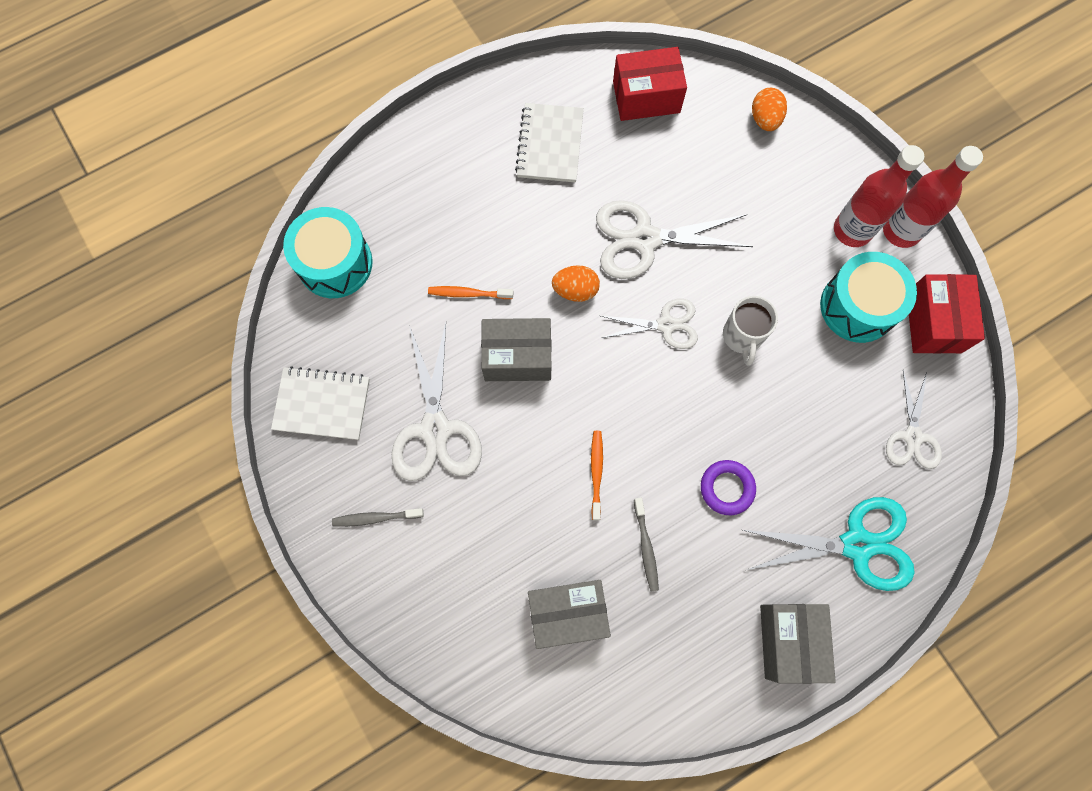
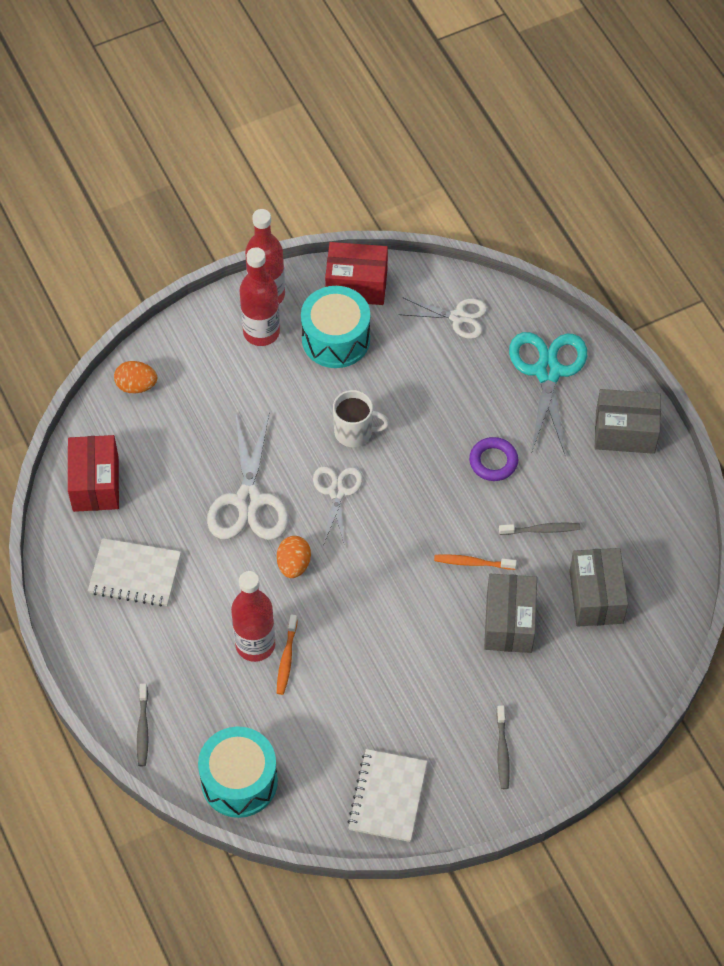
camera: 85 degrees left, 15 degrees down
white scissors [391,323,482,481] -> none
grey box [481,318,551,381] -> grey box moved to [484,574,537,653]
none -> grey toothbrush [137,683,148,766]
none -> red bottle [231,571,275,662]

